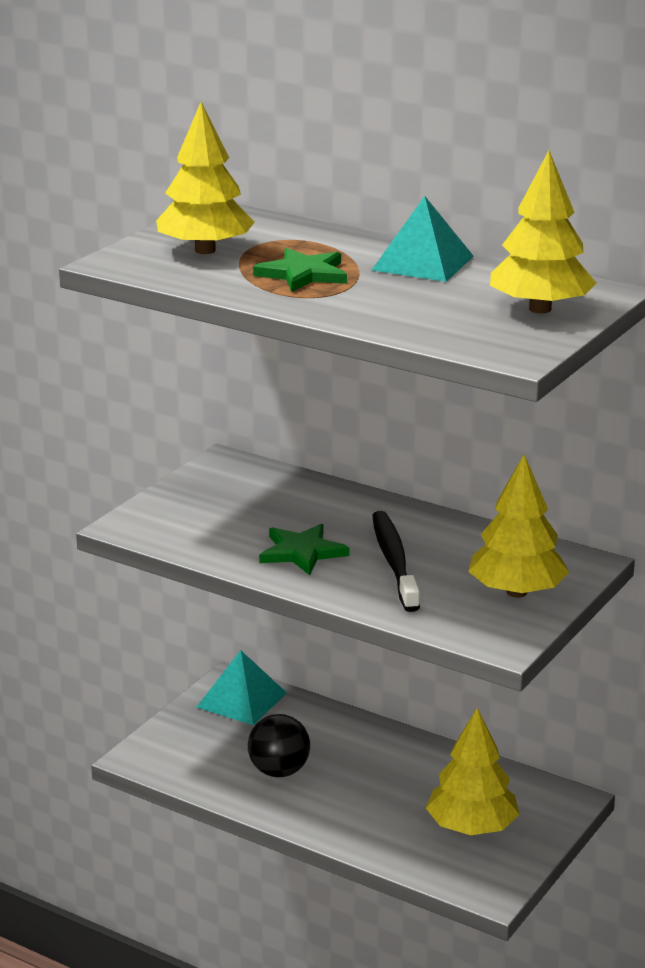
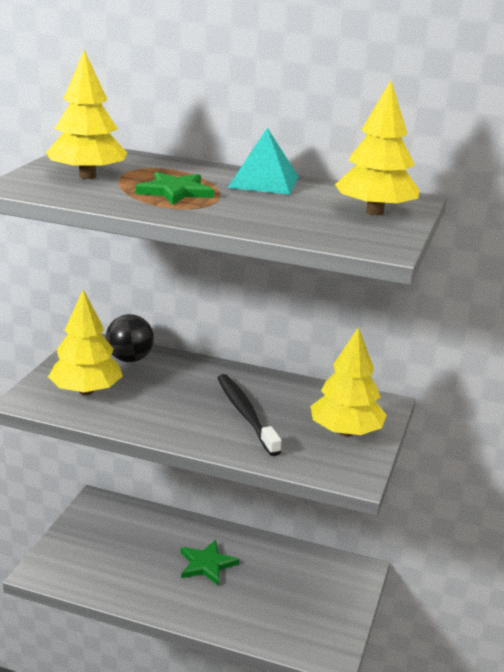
camera: 15 degrees left, 0 degrees up
turquoise pyramid [197,650,287,725] -> none
black ball [248,714,310,777] -> black ball moved to [105,314,154,362]
green star [259,524,349,575] -> green star moved to [181,540,240,586]
yellow tree [426,708,520,835] -> yellow tree moved to [48,290,123,395]

